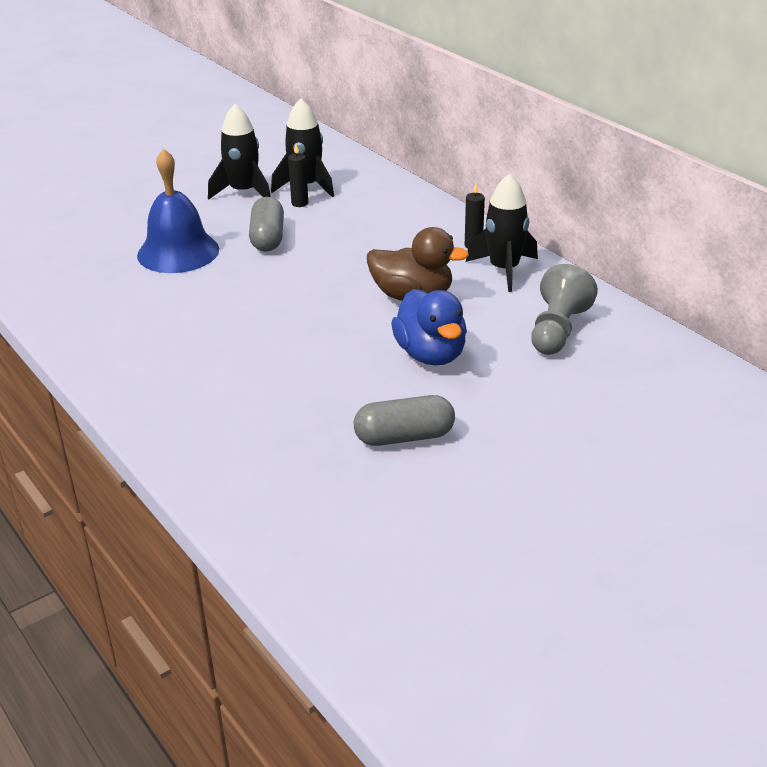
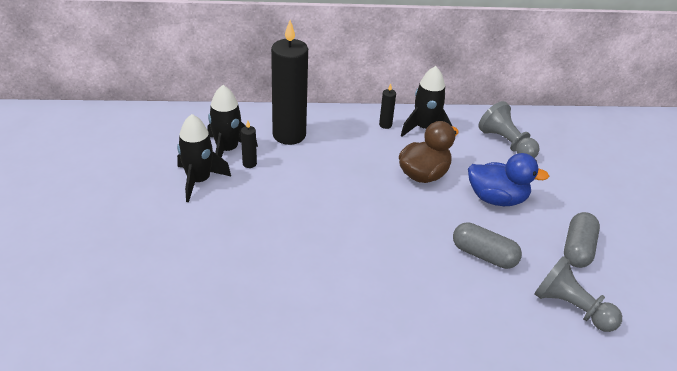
camera: 60 degrees left, 5 degrees up
blue bell [137,148,219,273] -> none
grey capsule [249,197,284,252] -> grey capsule moved to [453,222,522,269]
none -> black candle [271,20,308,145]
none -> grey pawn [534,256,622,332]

